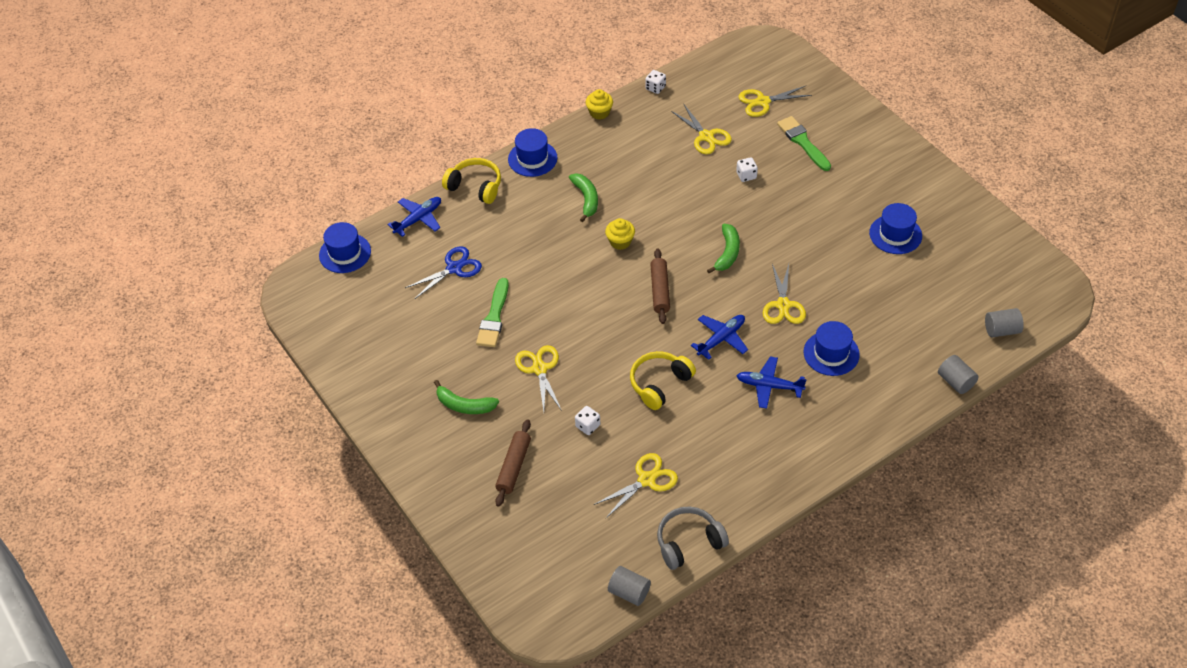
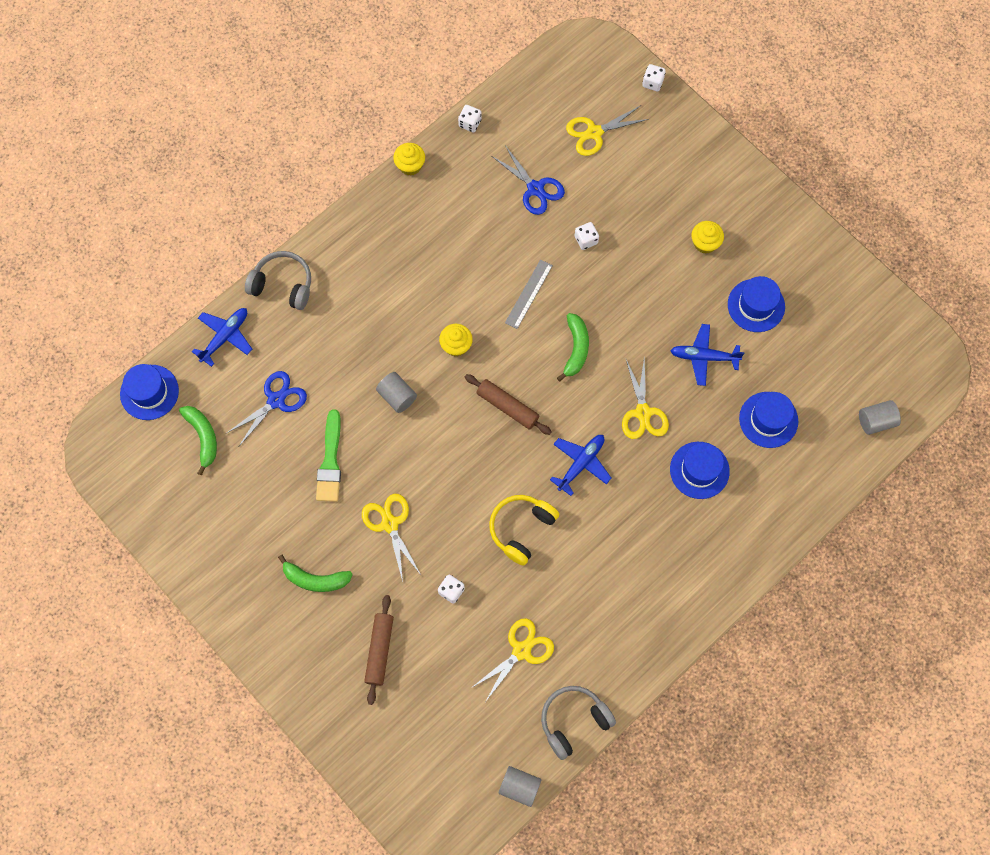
camera: 10 degrees left, 20 degrees up
yellow headphones [442,158,501,204] -> grey headphones [245,251,311,310]
blue hat [508,128,557,177] -> blue hat moved to [739,392,798,448]
green banana [569,173,598,222] -> green banana moved to [179,406,217,475]
brown rolling pin [650,249,670,324] -> brown rolling pin turned 45 degrees counterclockwise [465,374,552,435]
yellow scissors [671,105,732,154] -> blue scissors [492,145,565,215]
blue plane [737,356,807,409] -> blue plane moved to [670,324,744,386]
green brush [777,116,831,171] -> none
grey cylinder [938,355,979,394] -> grey cylinder moved to [376,372,417,413]
none -> grey ruler [505,259,553,329]
none -> white dice [642,64,666,91]
none -> yellow cupcake [691,221,724,254]

